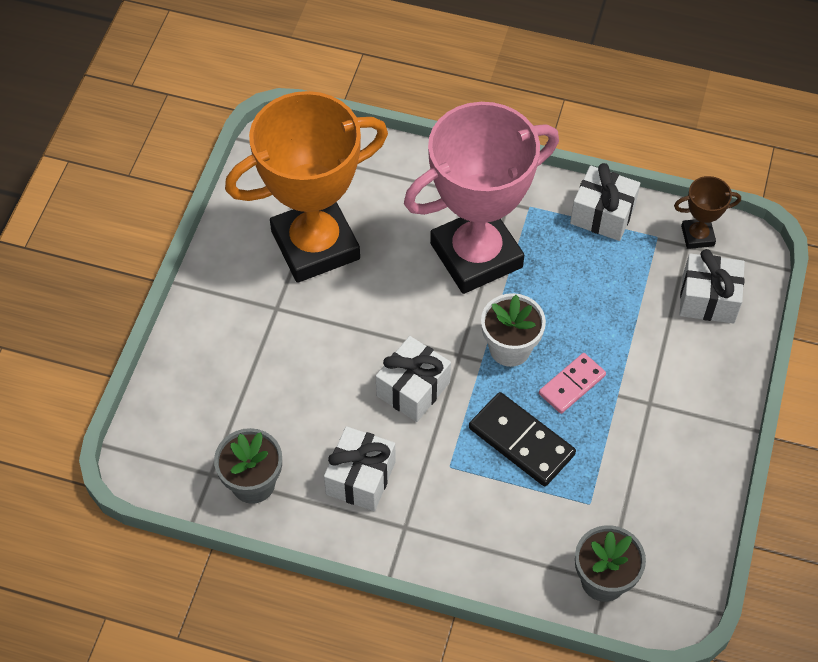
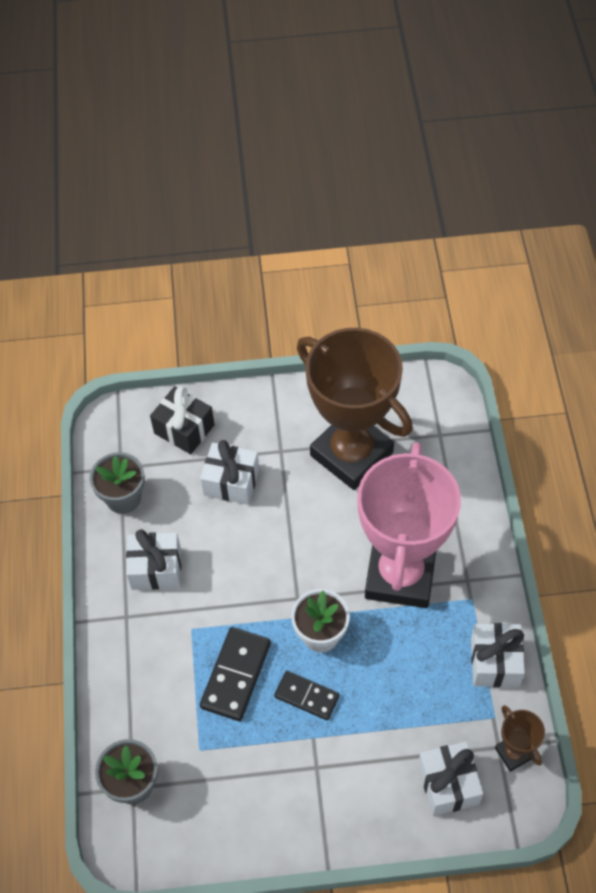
camera: 70 degrees right, 0 degrees up
orange trophy [225,91,388,283] -> brown trophy [297,328,413,490]
white gift [376,336,451,422] -> white gift moved to [200,440,259,505]
pink trophy [404,102,559,294] -> pink trophy turned 60 degrees clockwise [357,442,461,608]
pink domino [539,353,606,414] -> black domino [274,671,340,720]
none -> black gift [150,386,215,454]

